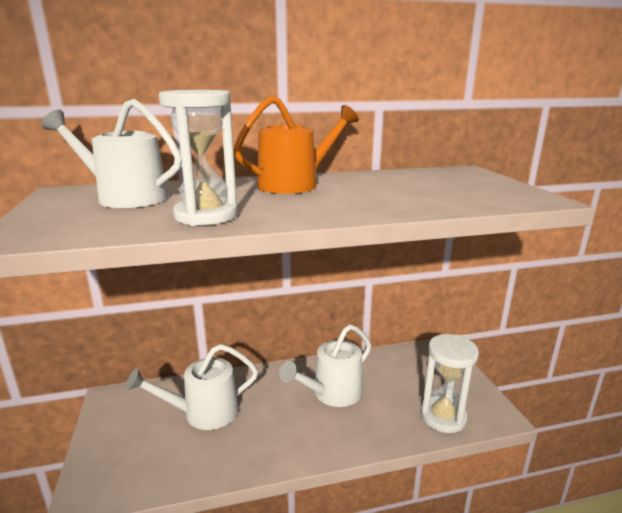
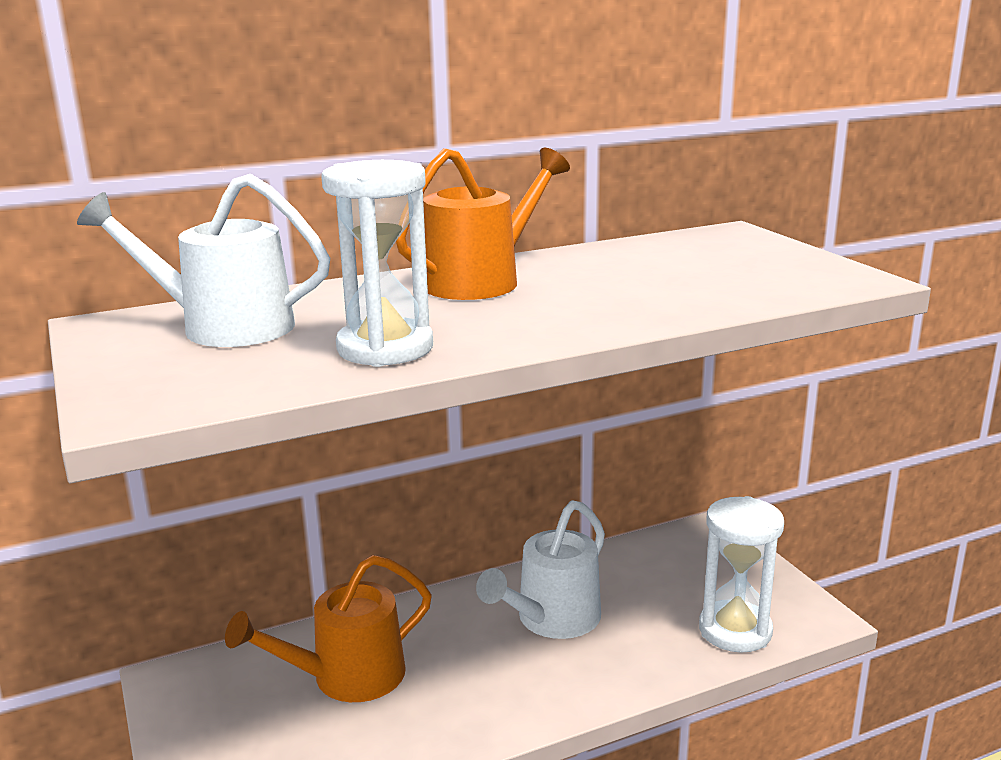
camera: 10 degrees left, 0 degrees up
white watering can [126,344,258,430] -> orange watering can [225,555,432,702]

